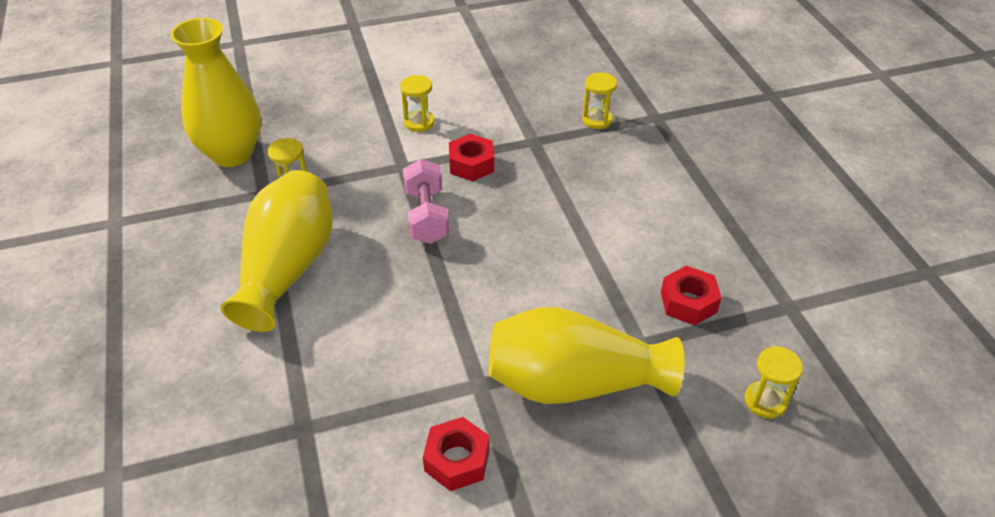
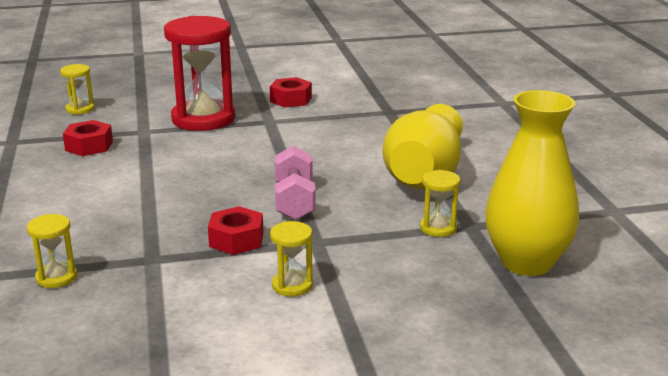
camera: 175 degrees left, 20 degrees down
yellow vase [489,307,684,404] -> red hourglass [164,16,235,131]

